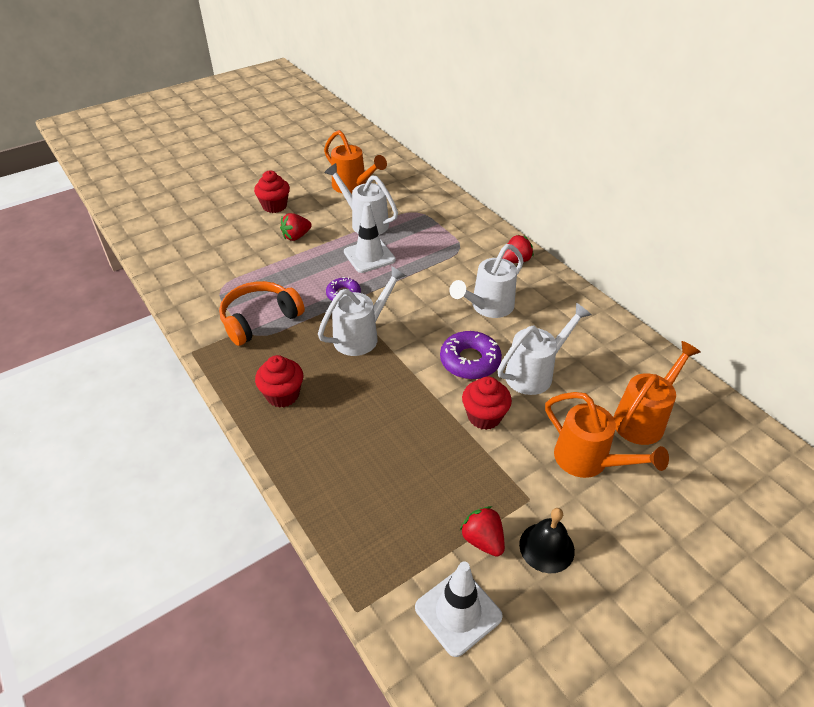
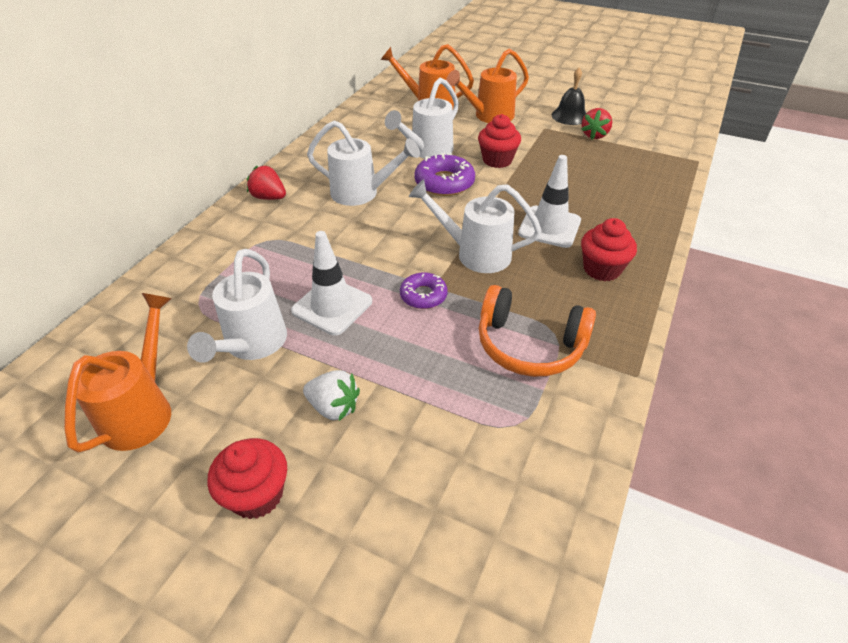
camera: 120 degrees left, 0 degrees up
red strawberry [280,213,312,241] -> white strawberry [303,370,360,421]
white traffic cone [415,562,503,657] -> white traffic cone moved to [518,155,581,248]
white watering can [497,303,592,395] -> white watering can turned 75 degrees counterclockwise [385,78,459,159]
orange watering can [545,392,669,478] -> orange watering can turned 135 degrees counterclockwise [446,49,529,123]

